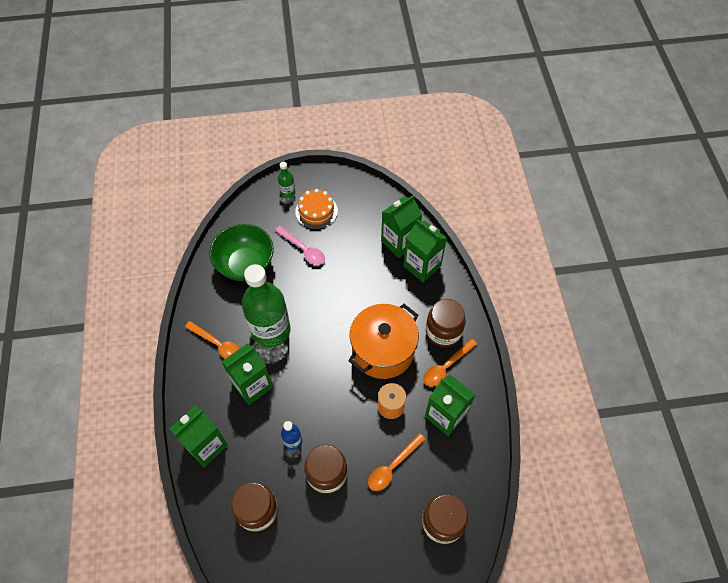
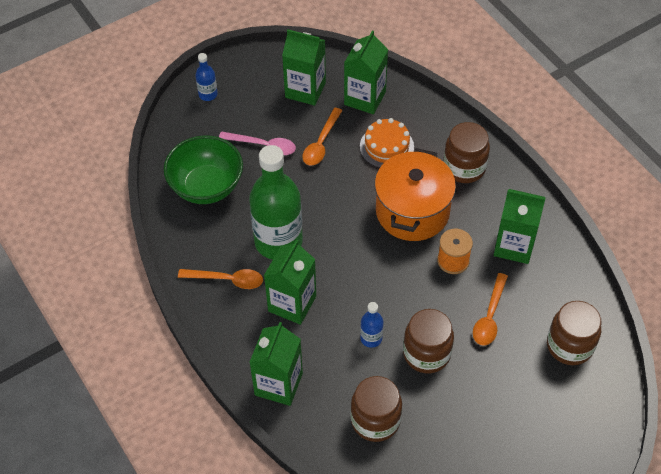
camera: 25 degrees left, 5 degrees down
green bottle [278,162,295,198] -> blue bottle [195,53,218,101]
orange cake [295,189,338,229] -> orange cake moved to [360,118,414,168]
green carton [403,219,447,282] -> green carton moved to [282,29,326,106]
orange spoon [423,339,477,387] -> orange spoon moved to [302,108,342,166]

